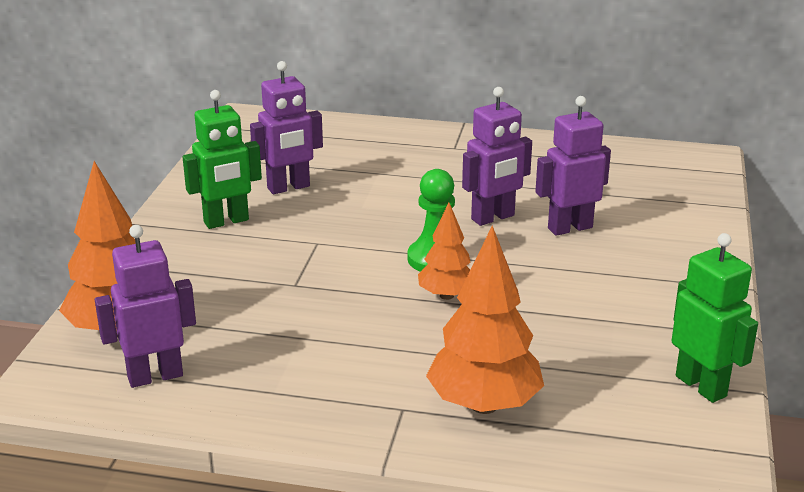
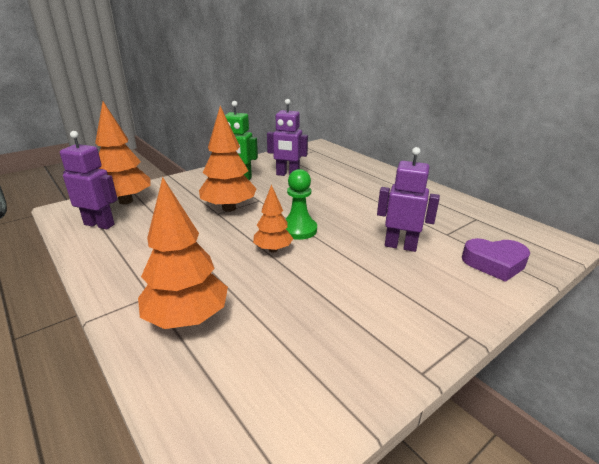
camera: 40 degrees right, 0 degrees up
purple robot [462,87,532,226] -> none
green robot [672,233,758,403] -> none
none -> orange tree [199,106,257,212]
none -> purple heart [462,238,530,282]

